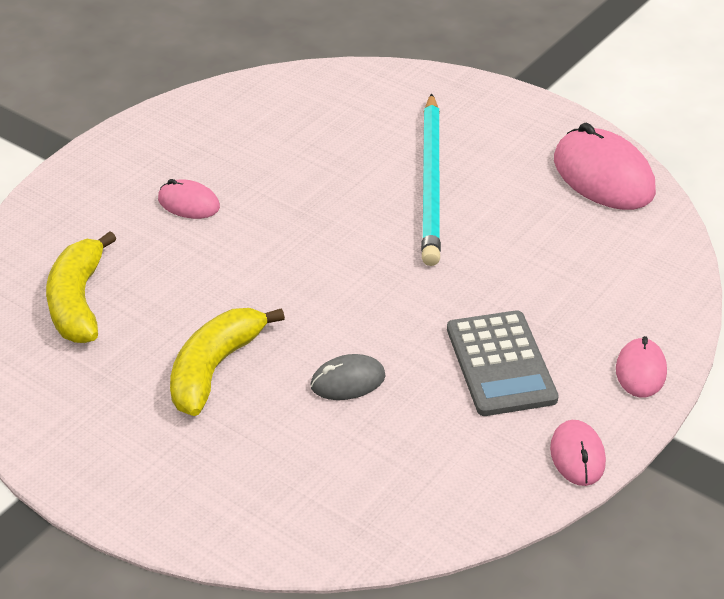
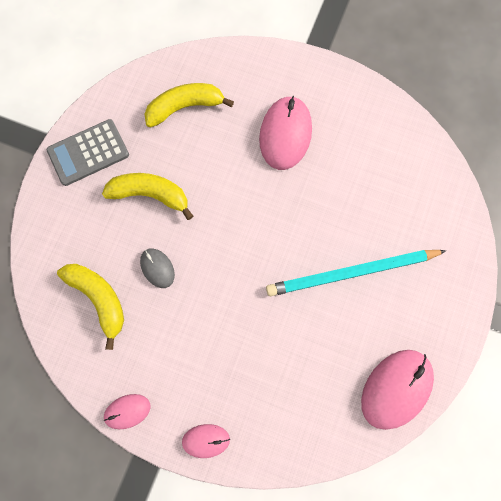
camera: 75 degrees right, 35 degrees up
pink mouse [158,179,220,219] -> pink mouse [259,96,312,170], size x1.87
grey calculator [447,310,559,416] -> grey calculator moved to [47,119,129,186]
none -> yellow banana [57,264,124,350]

